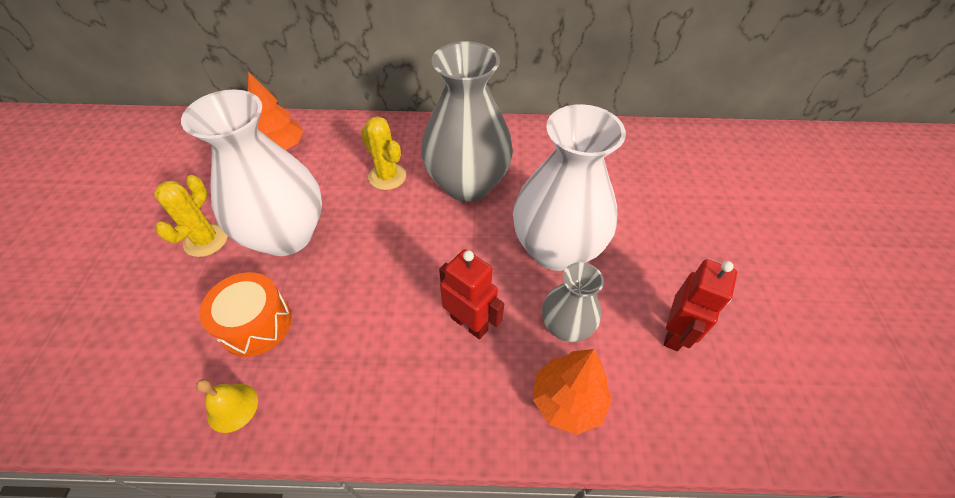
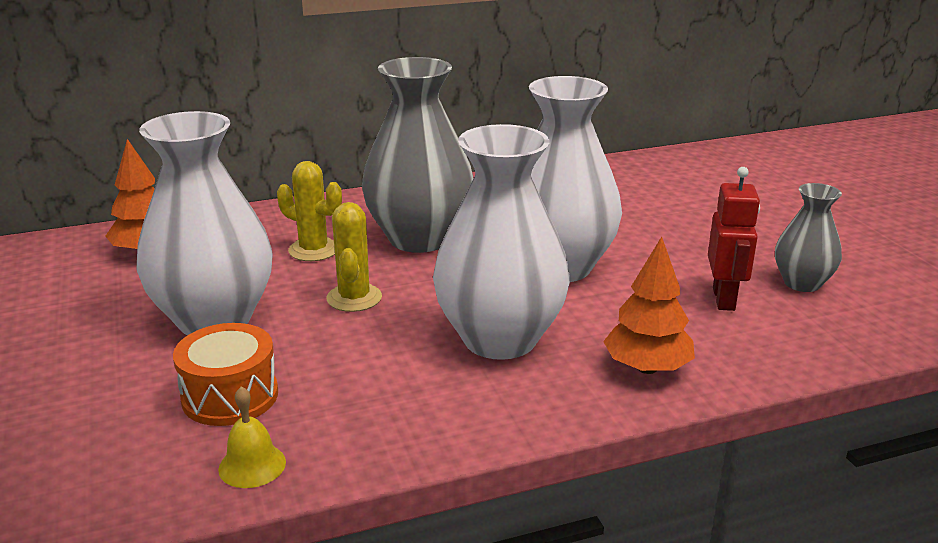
camera: 20 degrees left, 25 degrees down
yellow cactus [154,175,228,257] -> yellow cactus moved to [326,202,382,312]
red robot [439,249,504,339] -> white vase [433,124,570,360]
grey vase [542,262,604,342] -> grey vase moved to [775,183,842,292]

